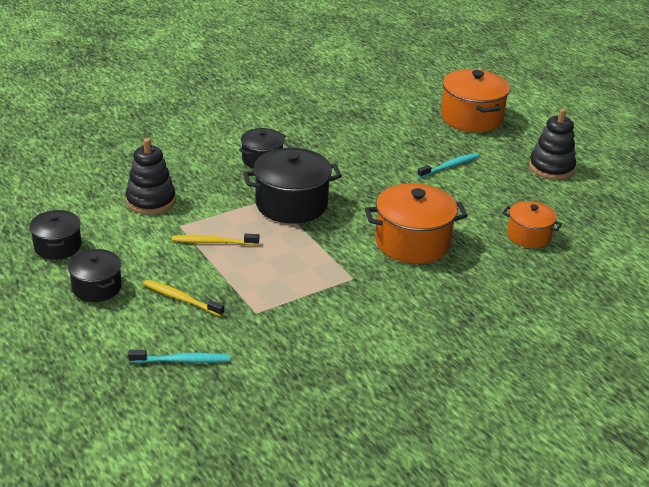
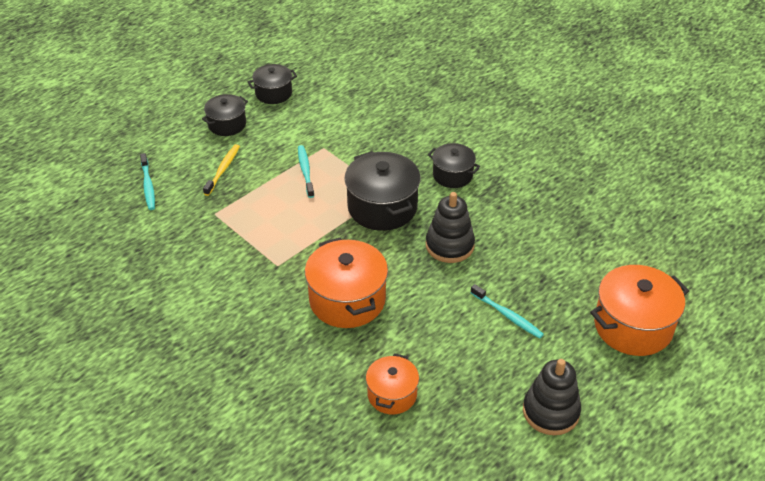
camera: 80 degrees right, 10 degrees up
black stacking toy [126,138,176,214] -> black stacking toy moved to [426,192,475,263]
yellow toothbrush [172,234,259,245] -> turquoise toothbrush [298,145,314,198]

